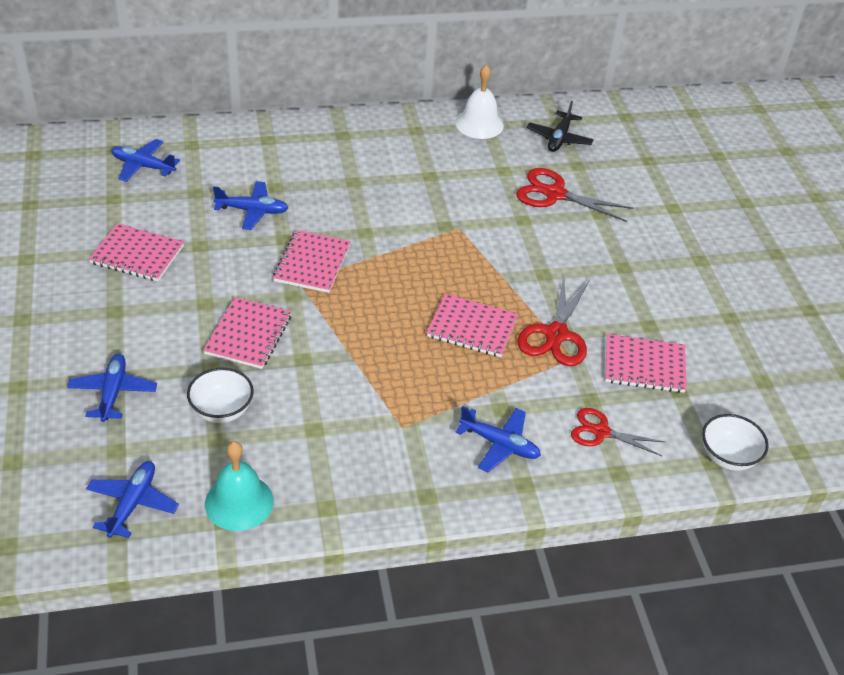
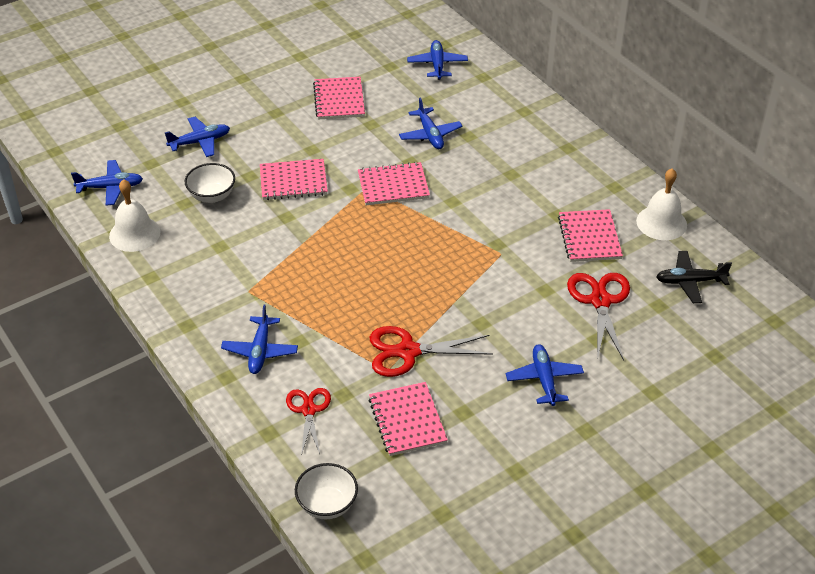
camera: 70 degrees right, 0 degrees up
turquoise bell [205,441,274,531] -> white bell [109,179,160,252]
pink notebook [427,293,518,357] -> pink notebook moved to [558,209,623,262]
none -> blue plane [506,344,584,406]

